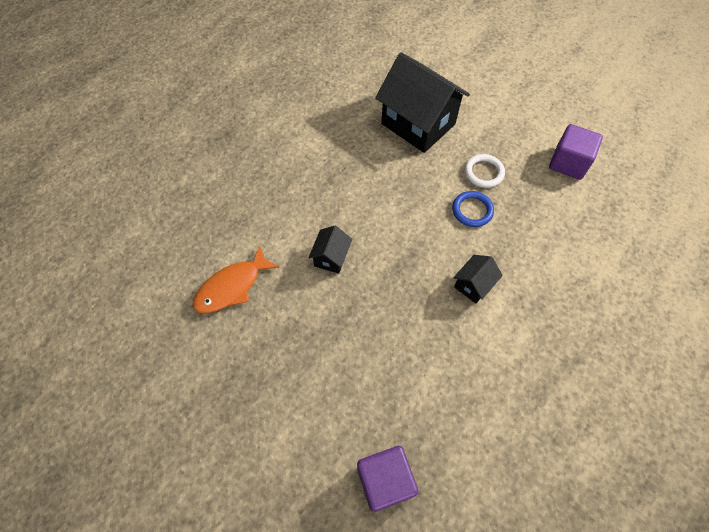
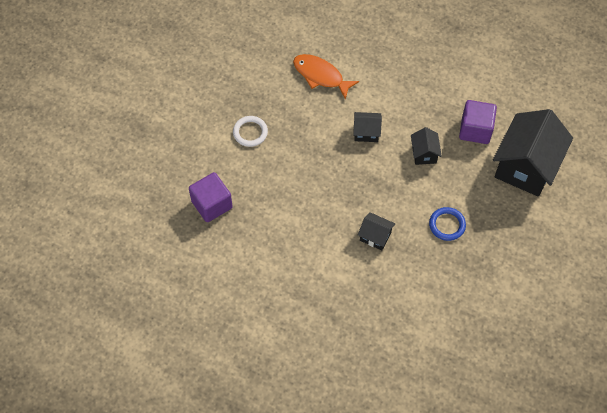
camera: 75 degrees right, 0 degrees up
white ring [465,154,505,188] -> white ring moved to [233,116,268,147]
purple cube [549,124,603,180] -> purple cube moved to [459,100,497,144]
none -> black house [411,127,442,165]

